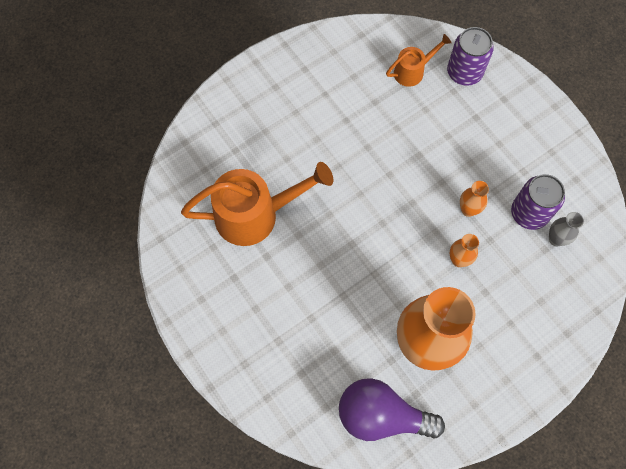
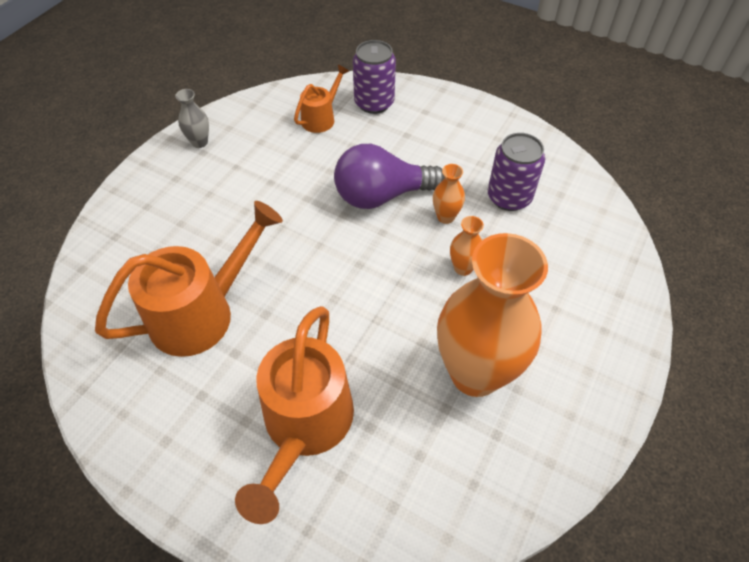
camera: 25 degrees left, 15 degrees down
purple light bulb [339,378,445,441] -> purple light bulb moved to [334,144,445,209]
grey vase [549,212,584,246] -> grey vase moved to [175,89,209,148]
none -> orange watering can [235,306,354,524]

